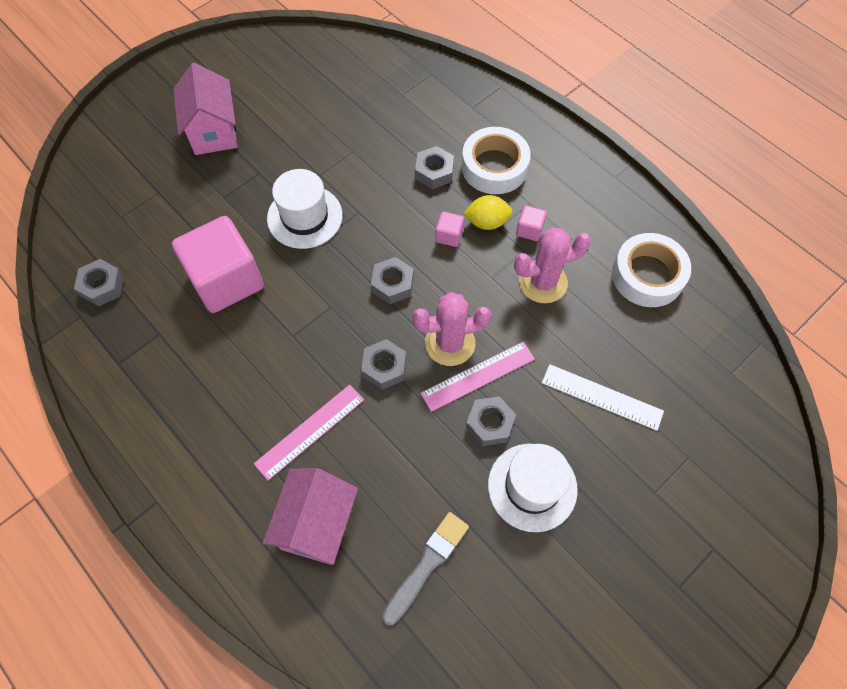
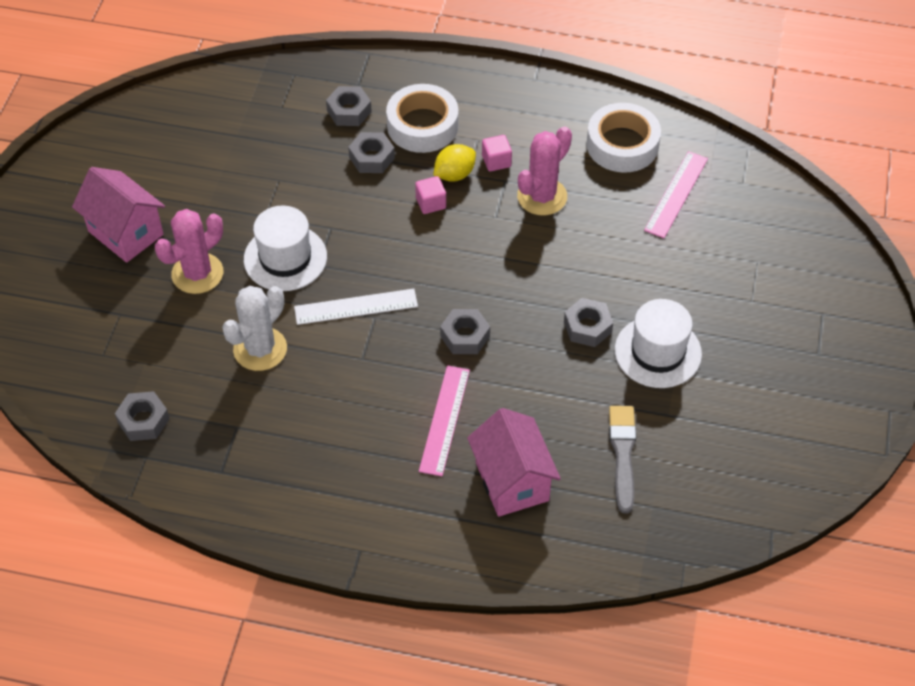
camera: 35 degrees left, 10 degrees down
pink cube [172,216,264,313] -> white cactus [222,286,287,371]
grey nut [371,257,414,304] -> grey nut moved to [326,86,372,126]
pink cactus [412,292,491,366] -> pink cactus moved to [155,209,223,294]
pink ruler [421,342,535,412] -> pink ruler moved to [644,151,708,238]
white ruler [542,364,664,431] -> white ruler moved to [294,289,418,325]

